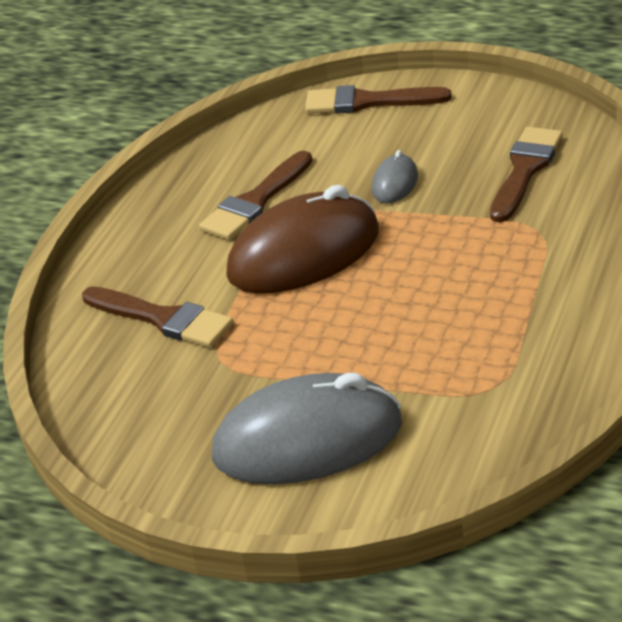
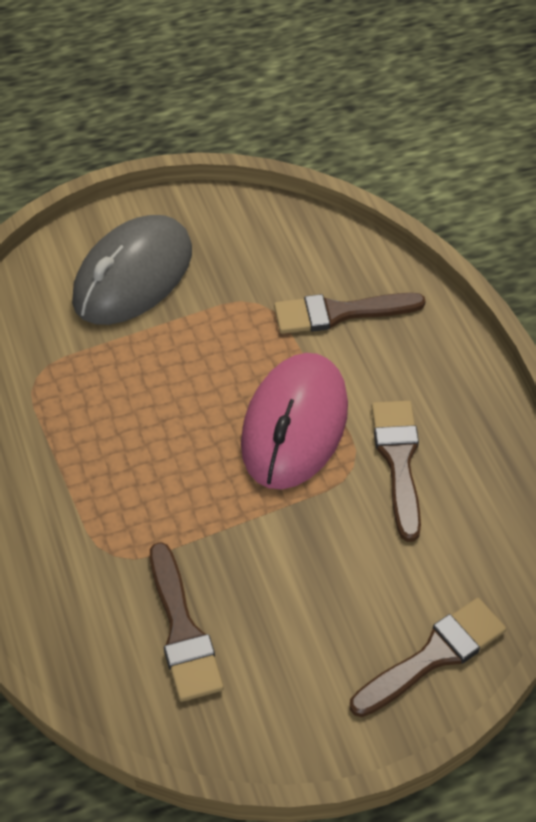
camera: 135 degrees right, 15 degrees up
brown mouse [226,185,379,293] -> pink mouse [241,353,348,489]
grey mouse [372,150,418,203] -> none

